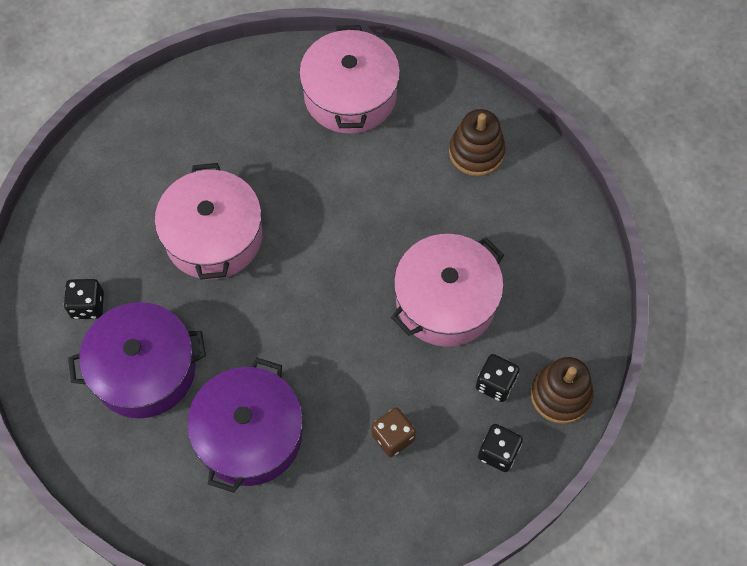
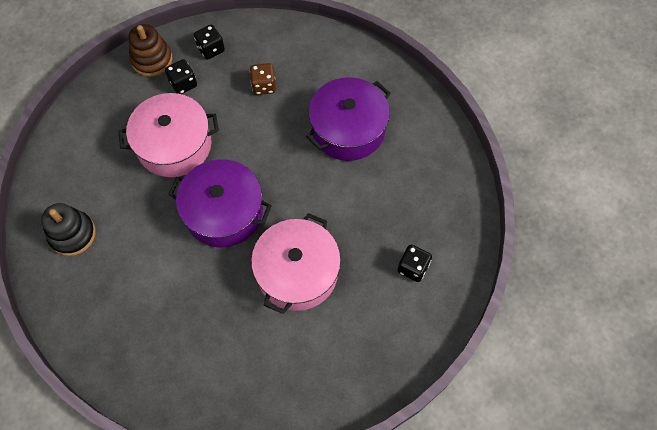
camera: 150 degrees left, 0 degrees up
purple pot [68,302,206,418] -> purple pot moved to [168,159,272,247]
pink pot [299,25,400,134] -> none
brown stacking toy [449,109,505,176] -> black stacking toy [41,203,96,256]

